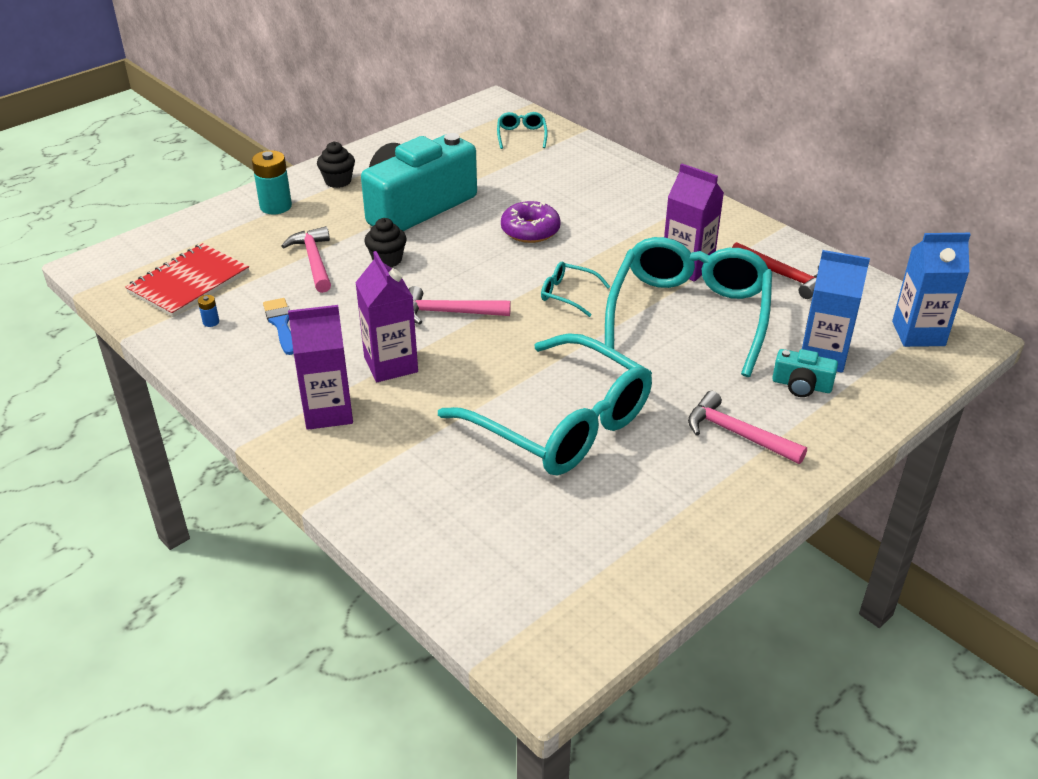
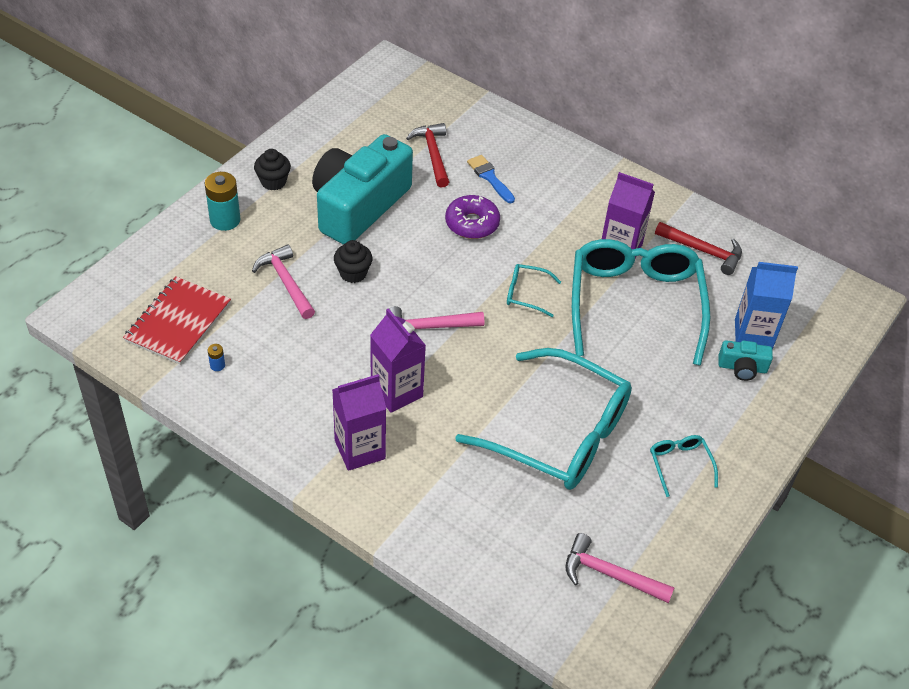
camera: 15 degrees left, 10 degrees up
blue brush [263,298,294,355] -> blue brush moved to [467,155,515,203]
turquoise glasses [497,112,548,149] -> turquoise glasses moved to [650,435,718,497]
pink hammer [688,391,807,464] -> pink hammer moved to [566,533,675,603]
blue carton [892,233,971,347] -> none
none -> red hammer [406,123,449,187]

